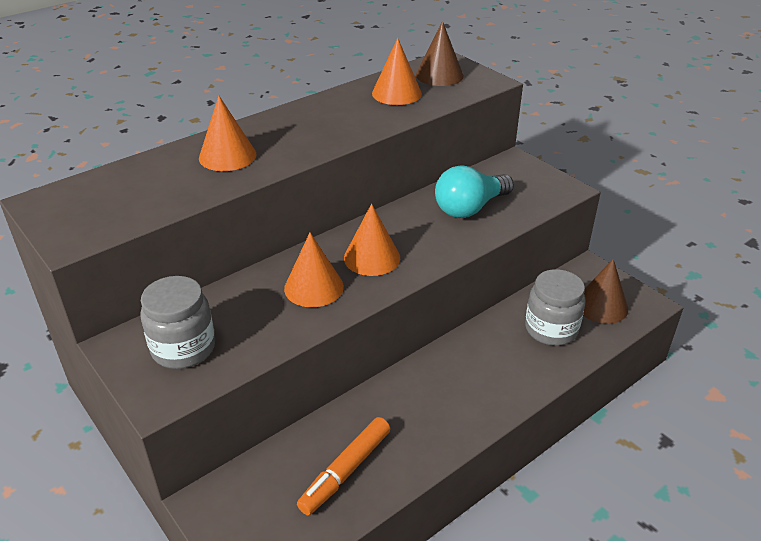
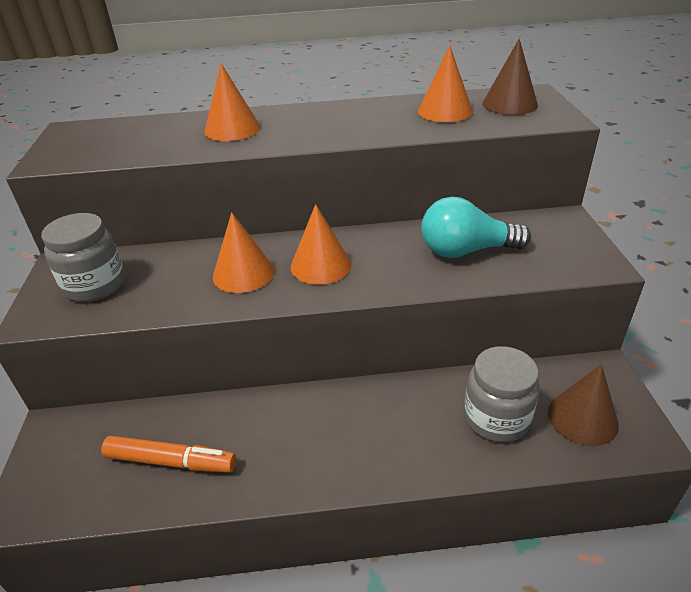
camera: 35 degrees right, 0 degrees up
orange marker [297,417,390,515] -> orange marker turned 150 degrees counterclockwise [101,436,236,472]

